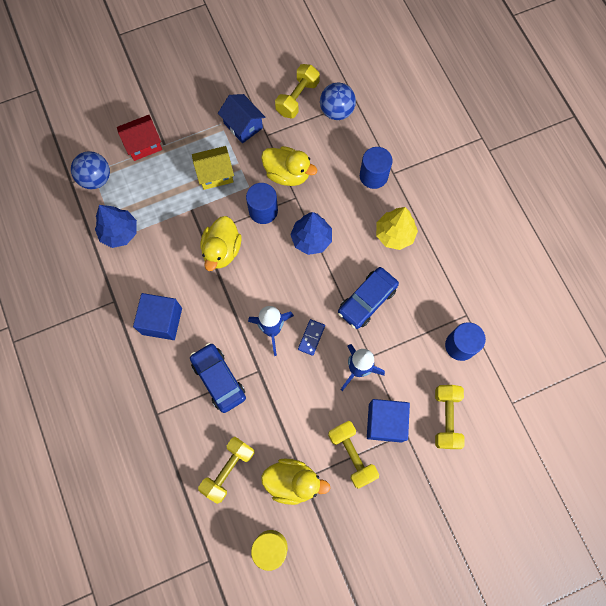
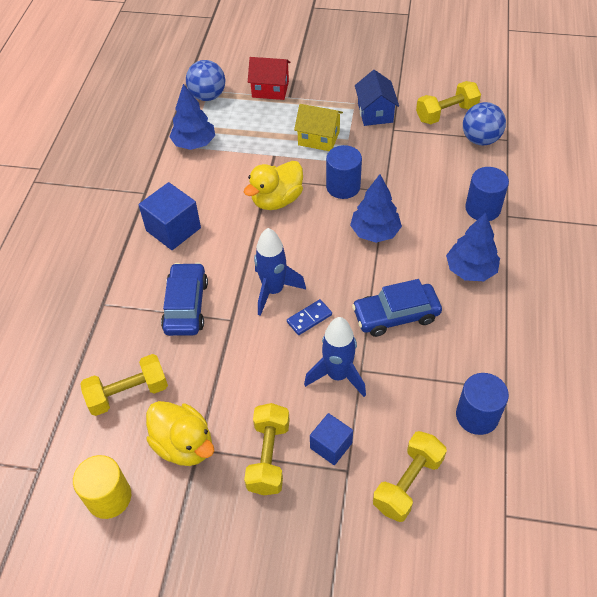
camera: 35 degrees right, 20 degrees down
yellow duck [261,146,317,186] -> none
blue cube [367,399,410,443] -> blue cube [310,413,353,465], size x0.63
yellow tree [376,207,418,250] -> blue tree [446,213,500,281]

